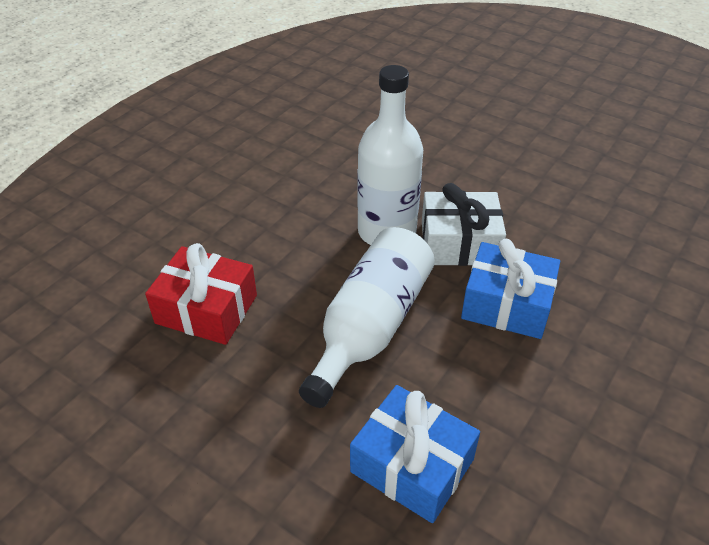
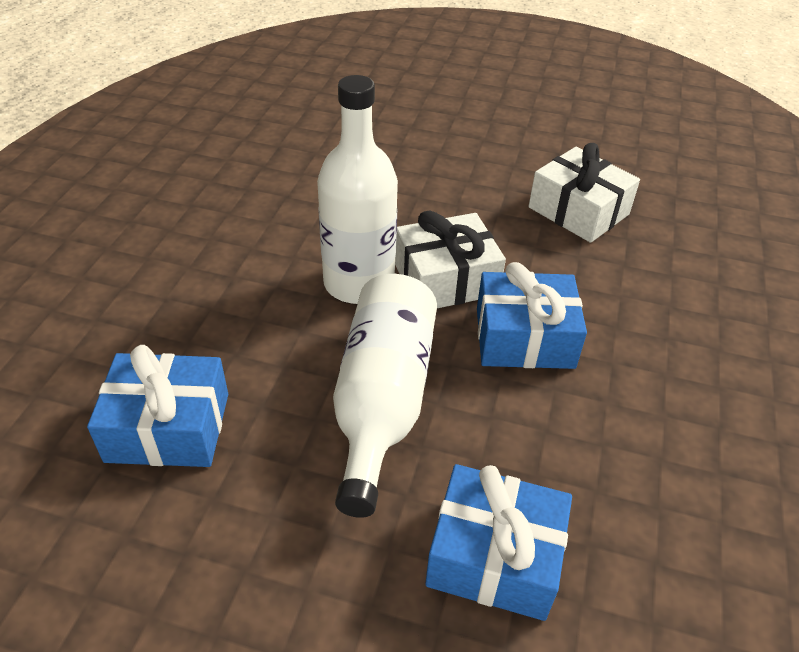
camera: 20 degrees left, 0 degrees up
red gift [145,243,257,345] -> blue gift [87,345,228,467]
none -> white gift [529,143,640,243]

